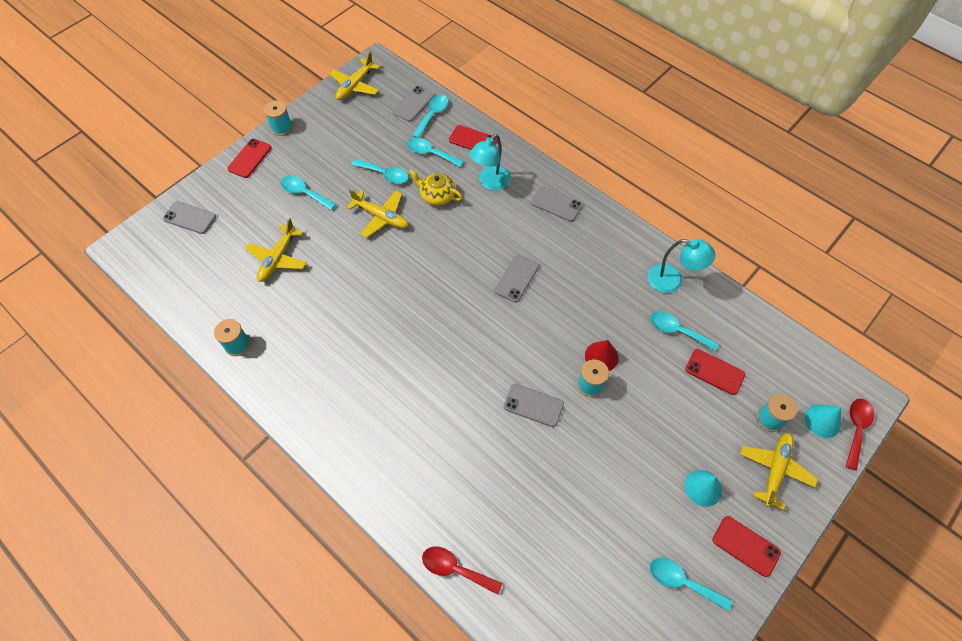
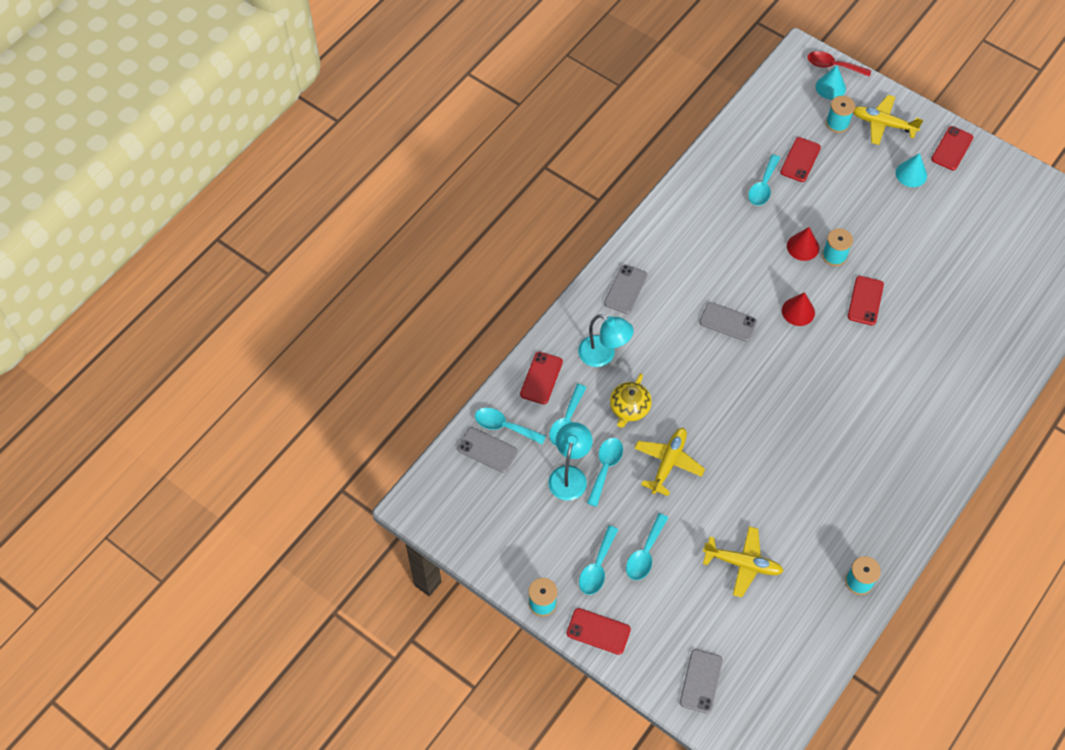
camera: 95 degrees left, 0 degrees up
yellow plane [329,52,380,100] -> none
red spoon [422,546,502,595] -> none
grey phone [504,384,564,427] -> red phone [848,276,884,325]
turquoise lamp [648,239,715,293] -> turquoise lamp moved to [548,422,593,501]
turquoise spoon [650,557,732,611] -> turquoise spoon moved to [579,525,619,595]
none -> red cone [782,292,815,326]

